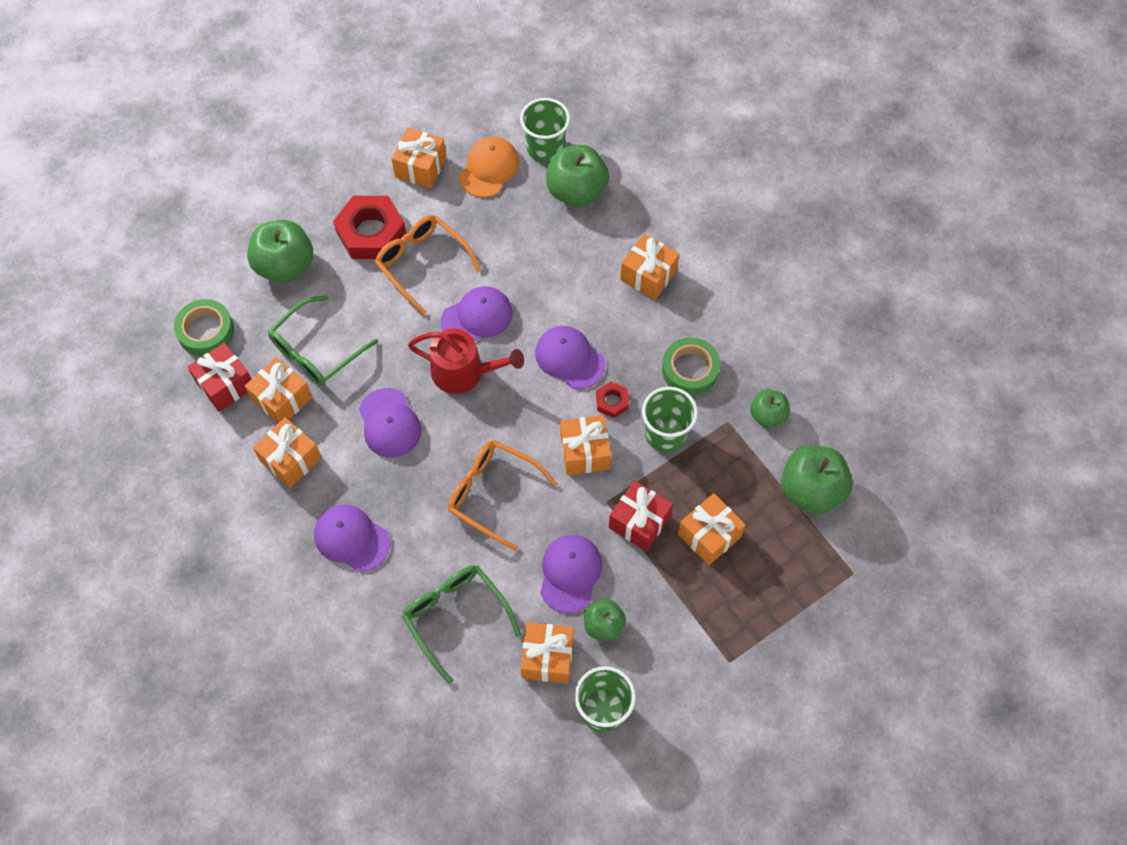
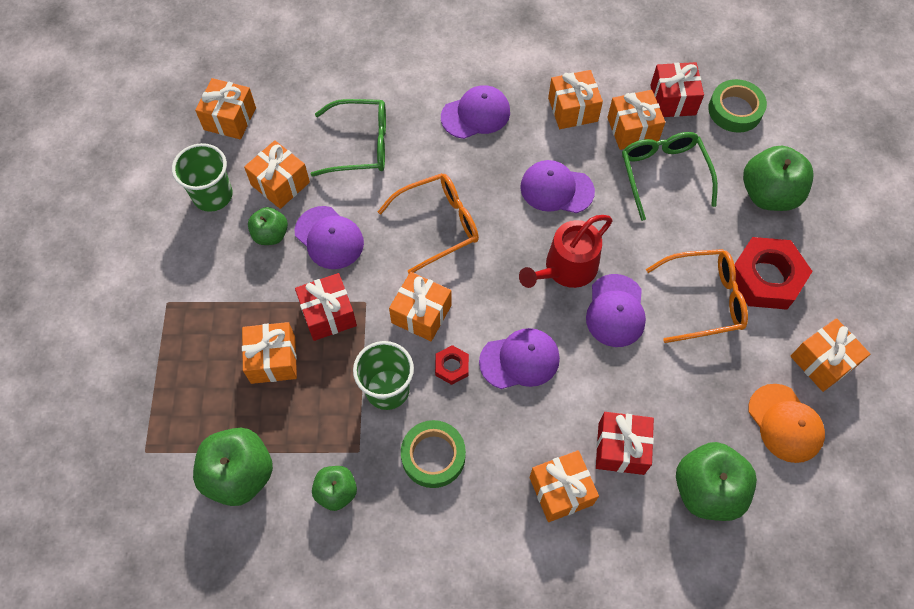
camera: 125 degrees right, 0 degrees up
green cup [520,98,570,163] -> none
none -> orange gift [195,78,256,139]
none -> red gift [596,412,654,475]

